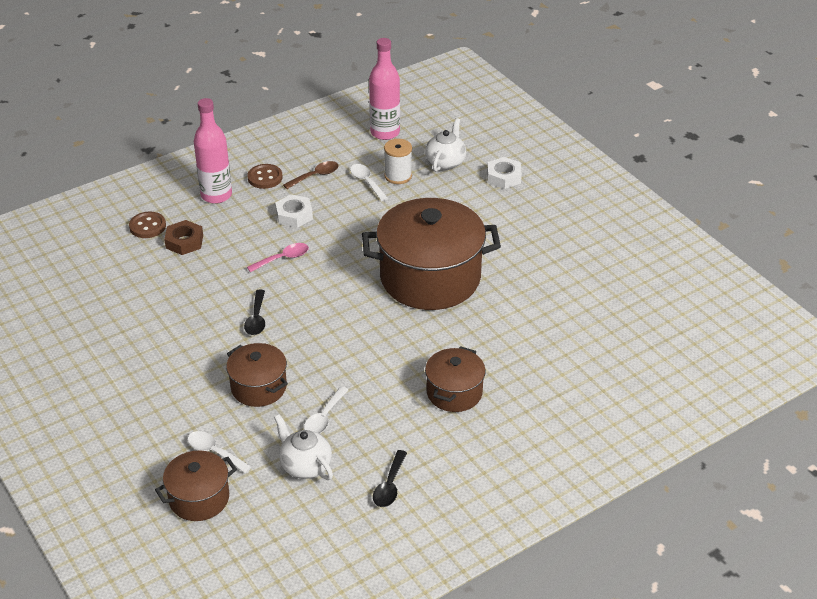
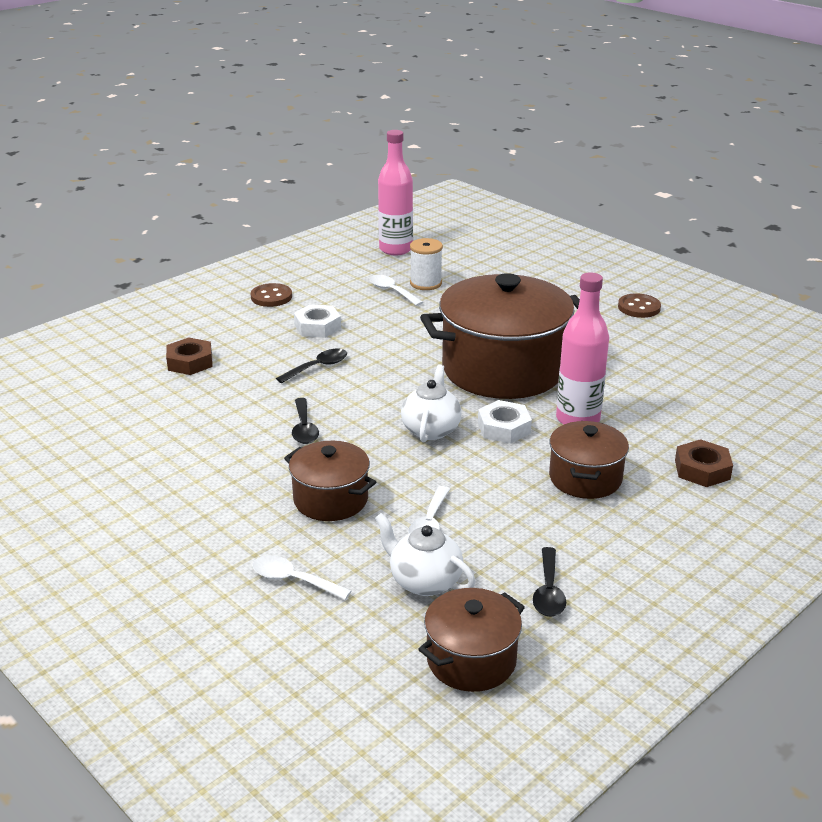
camera: 10 degrees left, 10 degrees down
brown button [129,212,166,238] -> brown button moved to [618,293,661,318]
brown pot [155,451,237,521] -> brown pot moved to [418,588,525,692]
pink bottle [194,98,232,204] -> pink bottle moved to [556,272,609,425]
pink spoon [247,243,309,272] -> black spoon [276,348,347,383]
brown spoon [283,161,338,189] -> none
white teapot [425,118,466,172] -> white teapot moved to [401,365,462,442]
white nut [487,157,522,189] -> white nut moved to [478,400,532,444]
none -> brown nut [675,439,733,487]

